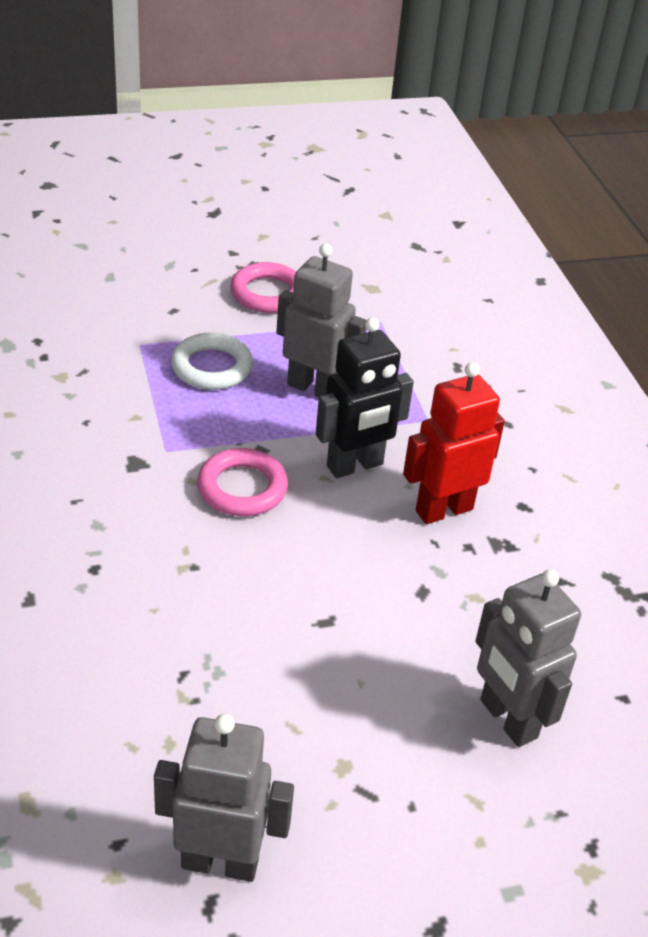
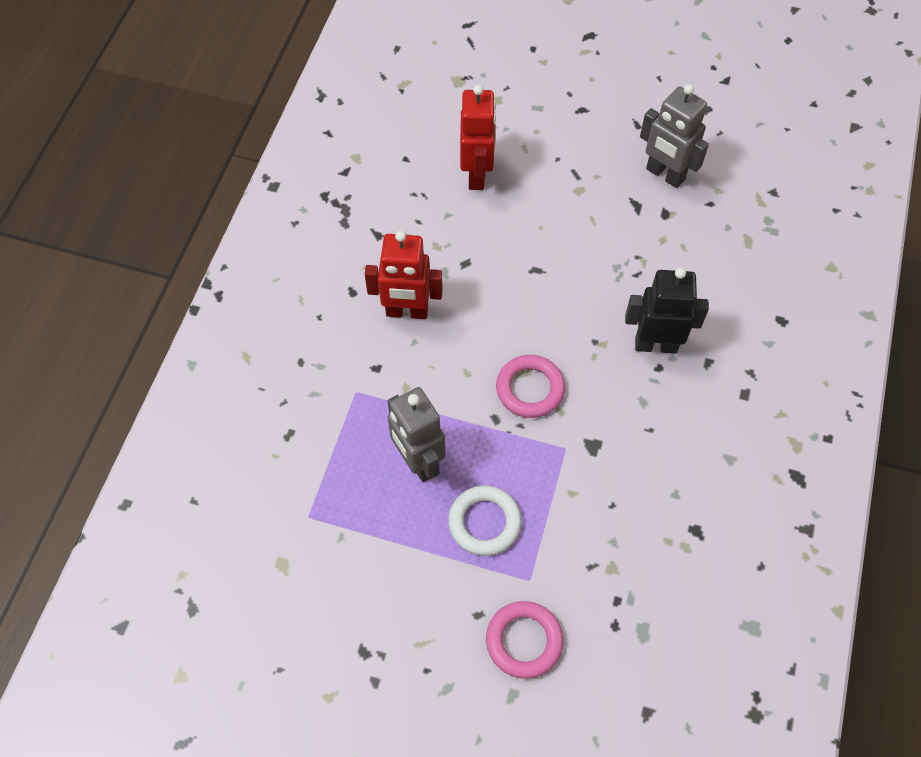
camera: 145 degrees left, 20 degrees up
pink ring [230,262,296,313] -> pink ring moved to [486,601,563,679]
black robot [316,317,414,478] -> black robot moved to [625,267,709,354]
grey robot [476,570,581,747] -> red robot [460,85,496,190]

